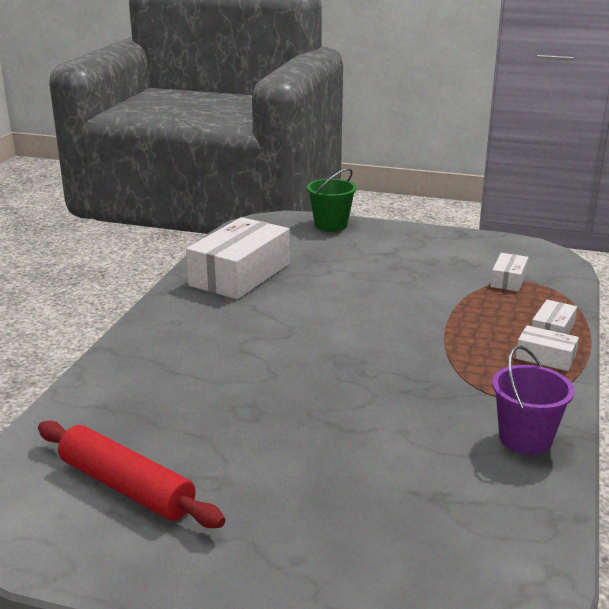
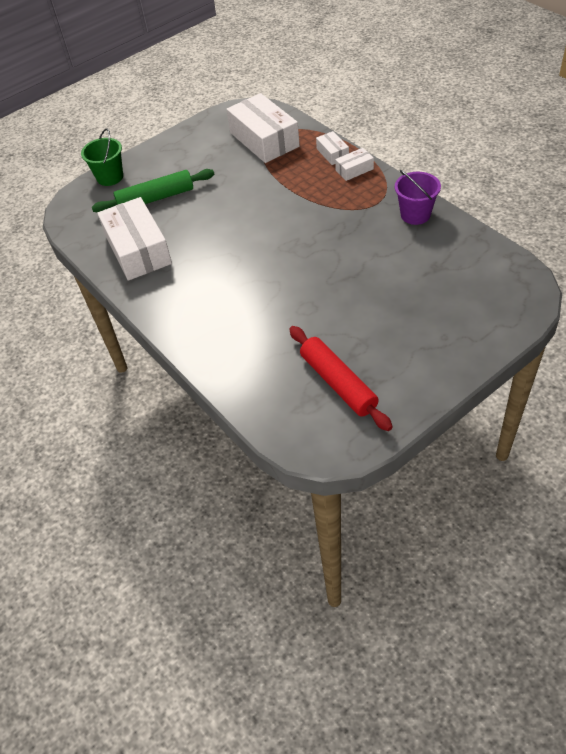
camera: 50 degrees left, 25 degrees up
red rolling pin [38,421,225,528] -> red rolling pin turned 75 degrees clockwise [289,326,393,431]
white box [490,253,529,292] -> white box [226,93,300,163], size x2.14
none -> green rolling pin [92,169,214,213]

